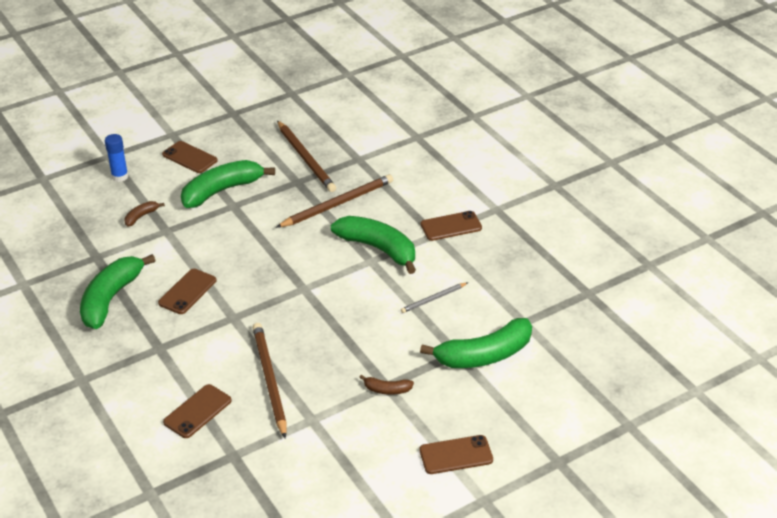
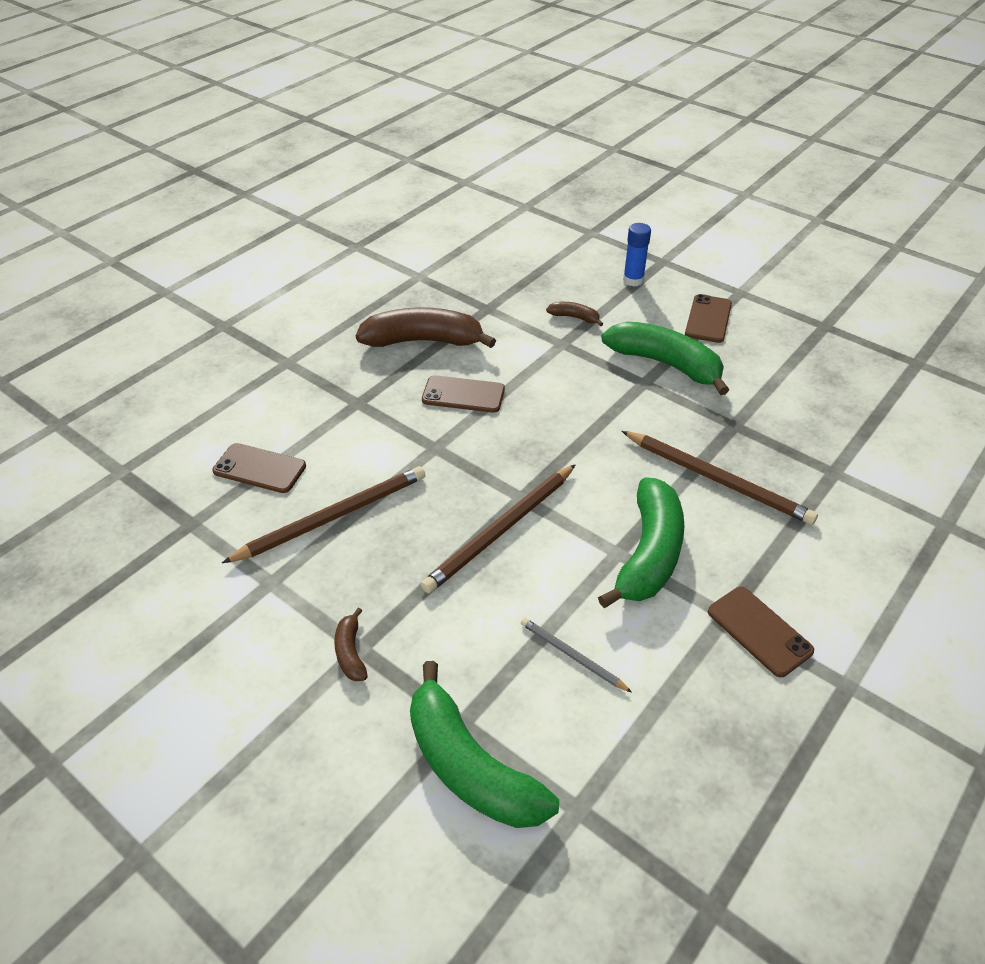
camera: 70 degrees right, 5 degrees up
green banana [80,254,156,329] -> brown banana [356,307,496,348]
brown pencil [277,120,336,192] -> brown pencil moved to [421,464,576,593]
brown phone [420,435,493,474] -> none

